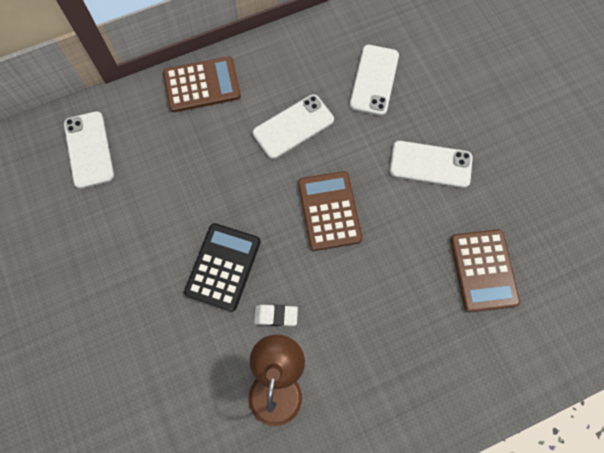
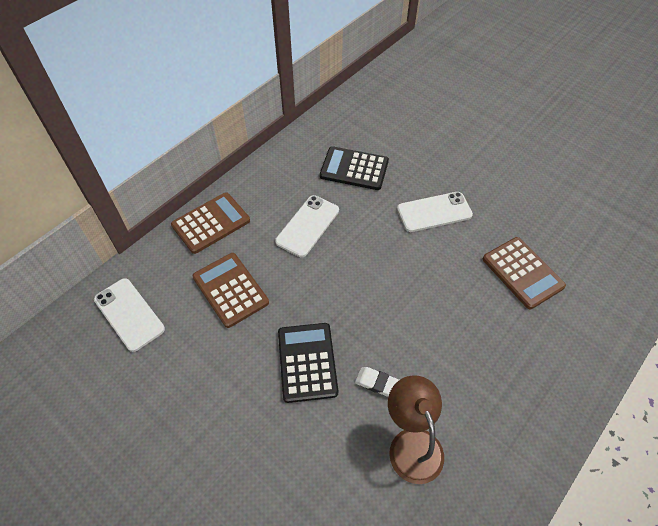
camera: 25 degrees left, 15 degrees down
white eraser [254,305,298,326] -> white eraser turned 45 degrees clockwise [355,367,399,397]
brown calculator [298,171,363,251] -> brown calculator moved to [193,253,269,328]
white phone [350,45,399,116] -> black calculator [320,146,389,190]

